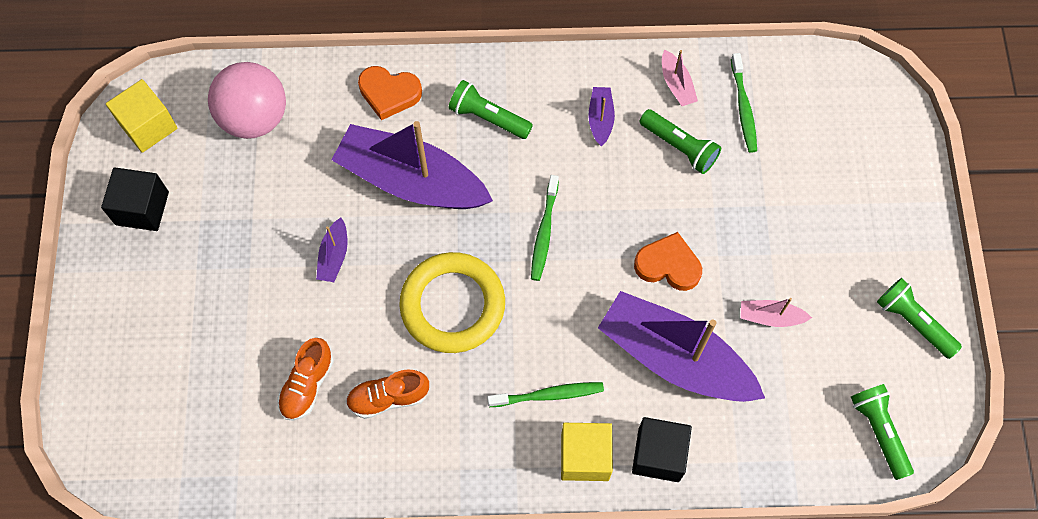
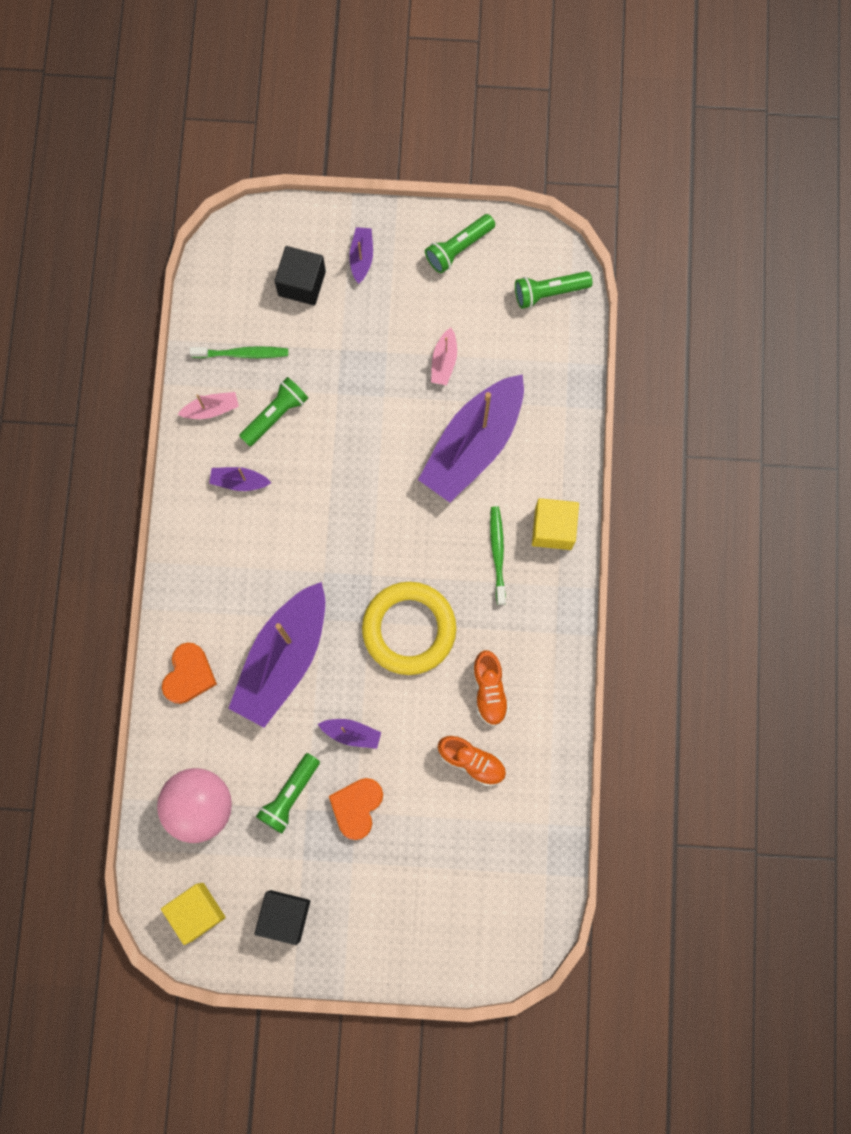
camera: 85 degrees left, 10 degrees up
green flashlight [448,80,533,139] -> green flashlight moved to [256,753,320,834]
green toothbrush [531,175,559,281] -> none
black cube [632,417,692,482] -> black cube moved to [274,246,326,306]
orange heart [634,232,702,291] -> orange heart moved to [329,778,383,840]
none -> purple boat [349,227,373,284]

